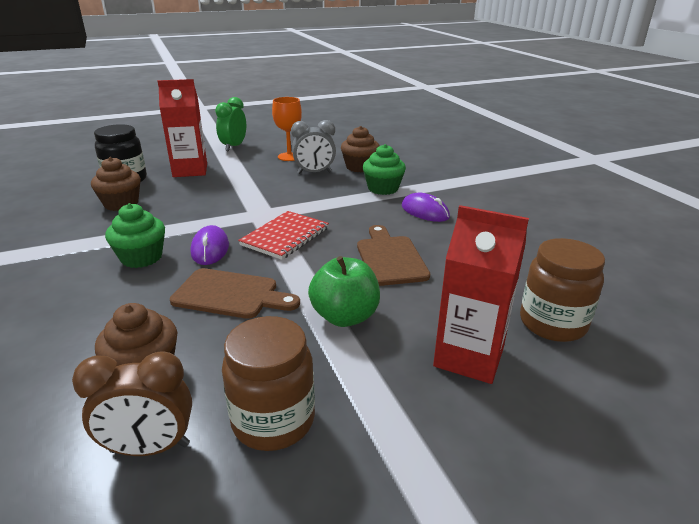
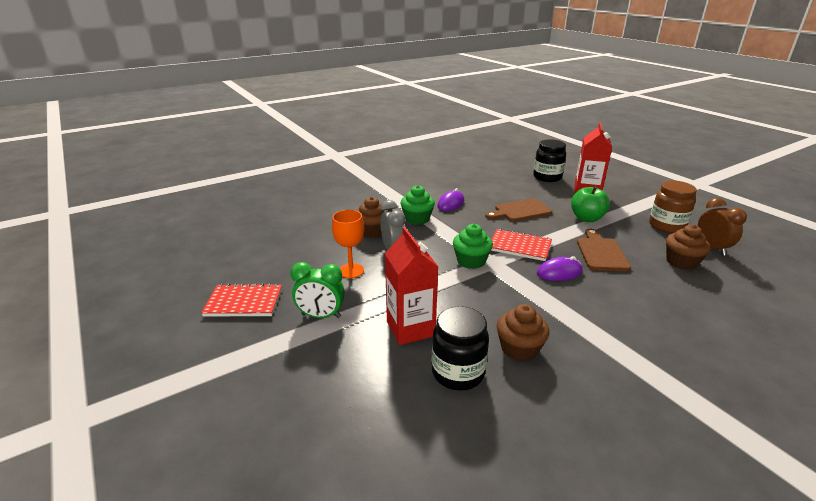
camera: 100 degrees left, 0 degrees up
green cupcake [105,203,165,268] -> green cupcake moved to [453,224,493,269]
brown jar [520,238,605,342] -> black jar [533,139,566,182]
none -> red notebook [201,283,282,316]

